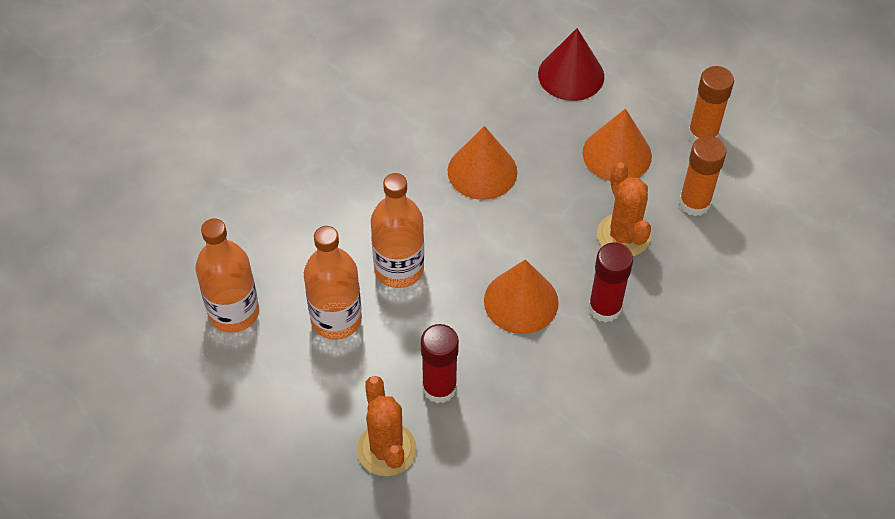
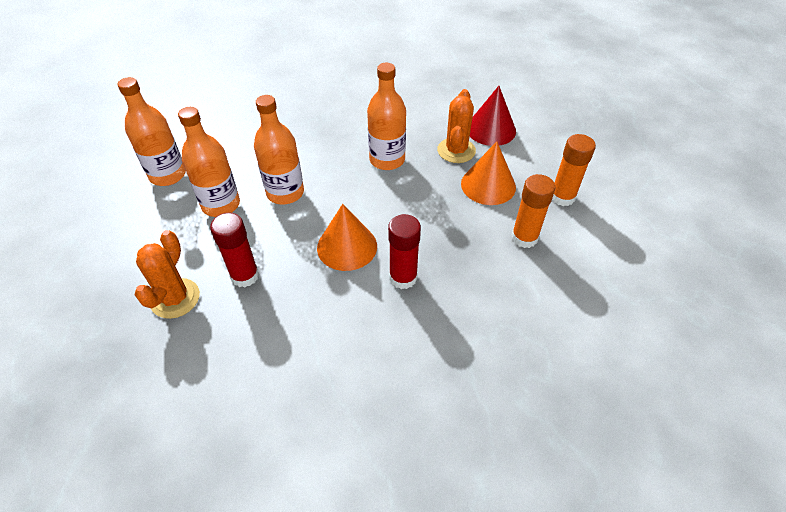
camera: 30 degrees right, 5 degrees down
orange cone [448,126,517,200] -> orange bottle [367,63,406,170]
orange cactus [597,162,651,256] -> orange cactus moved to [437,89,476,163]

